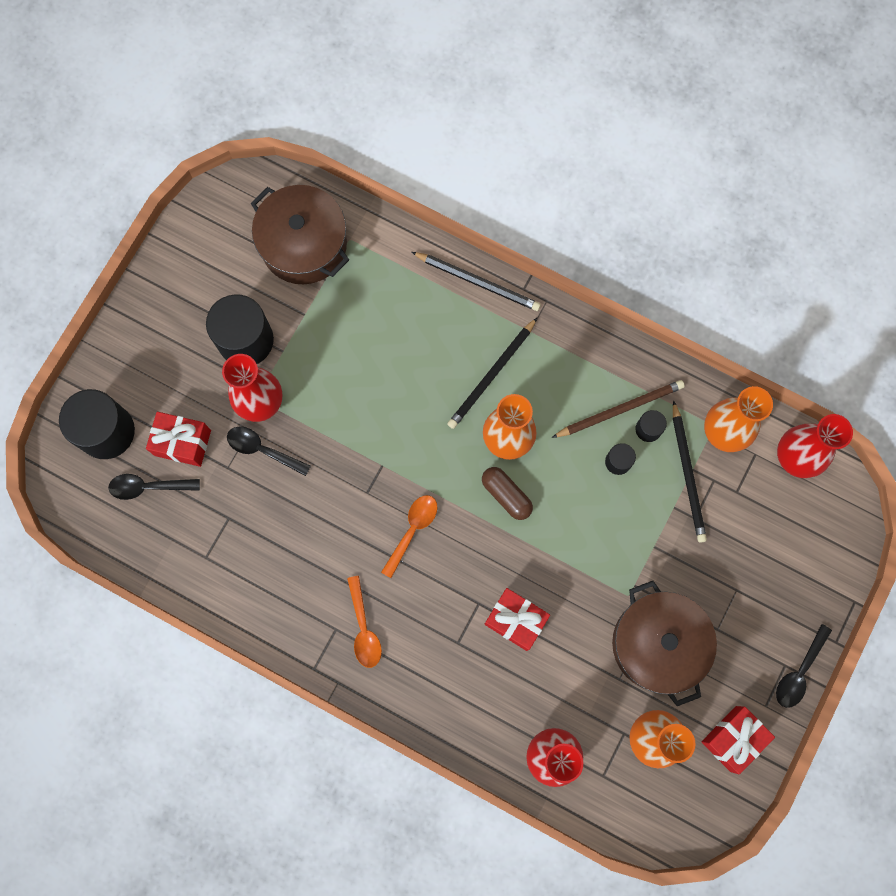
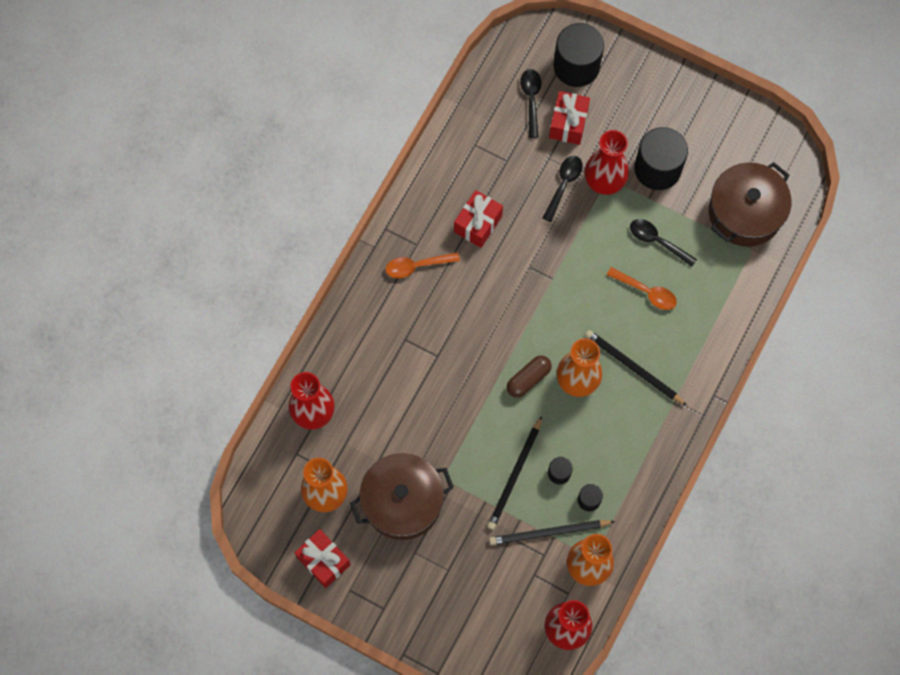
camera: 90 degrees right, 5 degrees down
orange spoon [381,495,437,578] -> orange spoon moved to [607,267,677,310]
black pencil [412,252,541,311] -> black pencil moved to [487,416,542,530]
red gift [485,588,550,651] -> red gift moved to [454,190,503,248]
brown pencil [552,380,685,438] -> none
black spoon [776,624,832,708] -> black spoon moved to [630,219,697,267]

